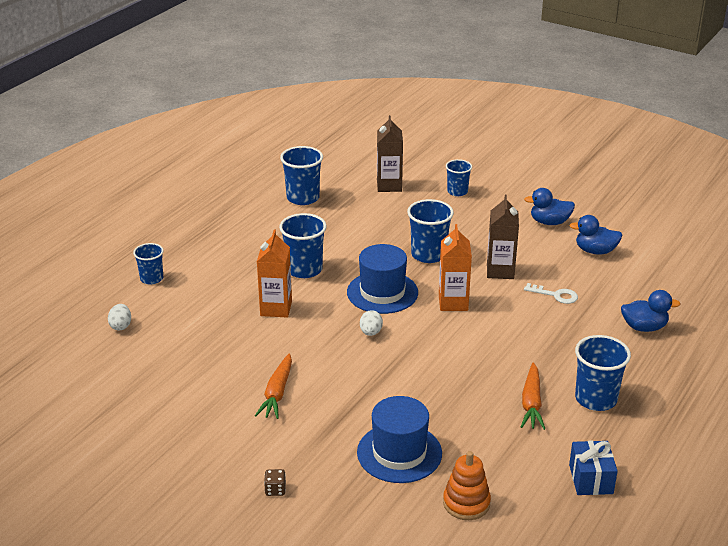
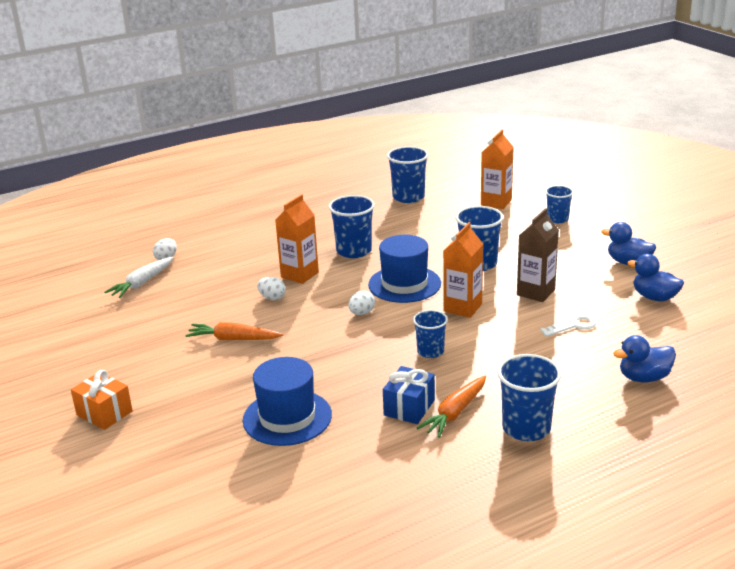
camera: 30 degrees right, 5 degrees down
blue cup [133,243,164,285] -> blue cup moved to [413,310,448,358]
orange carrot [255,353,292,419] -> orange carrot turned 60 degrees clockwise [185,322,283,340]
brown dice [264,469,286,496] -> none
brown carton [377,115,403,192] -> orange carton [481,129,514,209]
orange stacking toy [443,451,491,520] -> none
white key [524,283,578,304] -> white key turned 75 degrees counterclockwise [540,314,597,337]
blue gift [569,441,618,495] -> blue gift moved to [383,366,435,424]
blue duck [621,290,681,332] -> blue duck turned 135 degrees clockwise [613,335,676,382]
none -> orange gift [71,370,133,430]
none -> white carrot [104,256,174,298]
none -> white egg [257,277,286,300]

